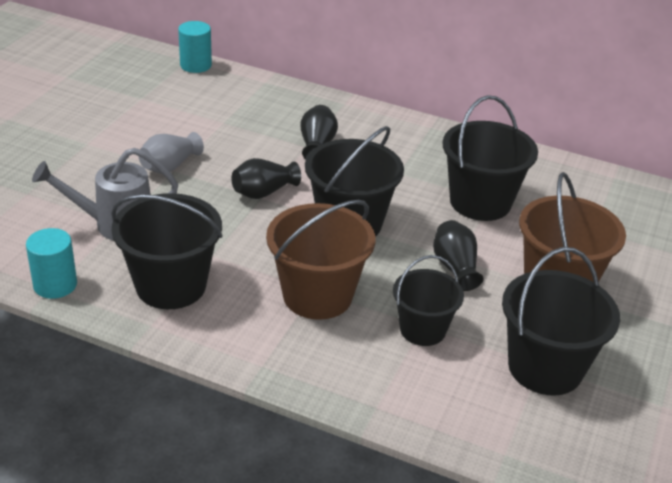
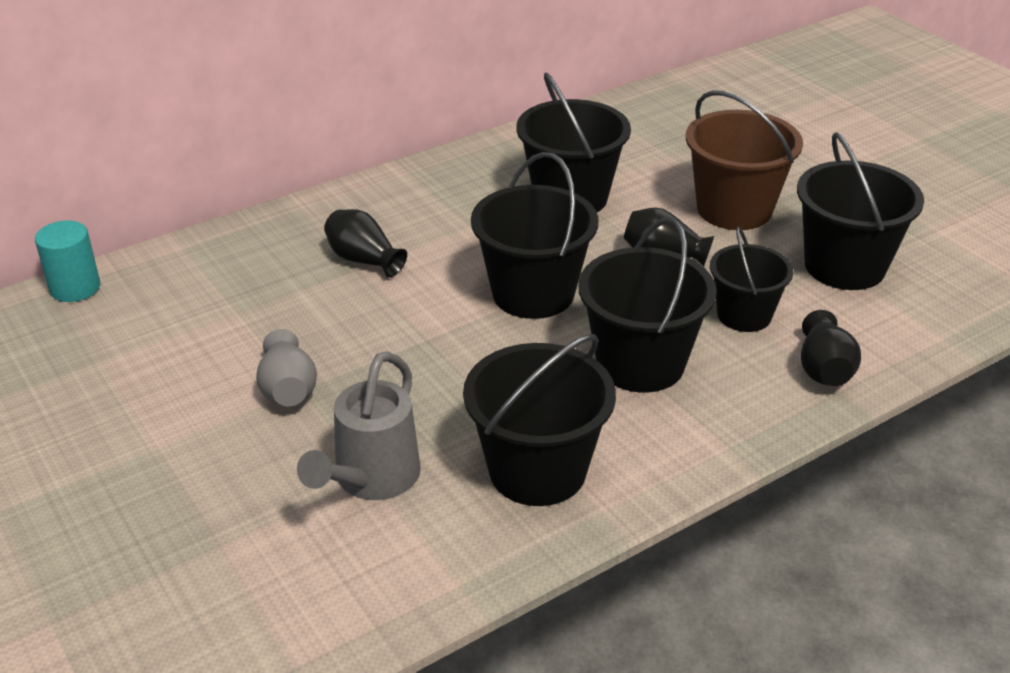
camera: 55 degrees left, 0 degrees up
turquoise cylinder [26,228,77,299] -> none
black vase [231,158,301,199] -> black vase moved to [801,310,861,386]
brown bucket [266,200,375,320] -> black bucket [578,217,717,393]

